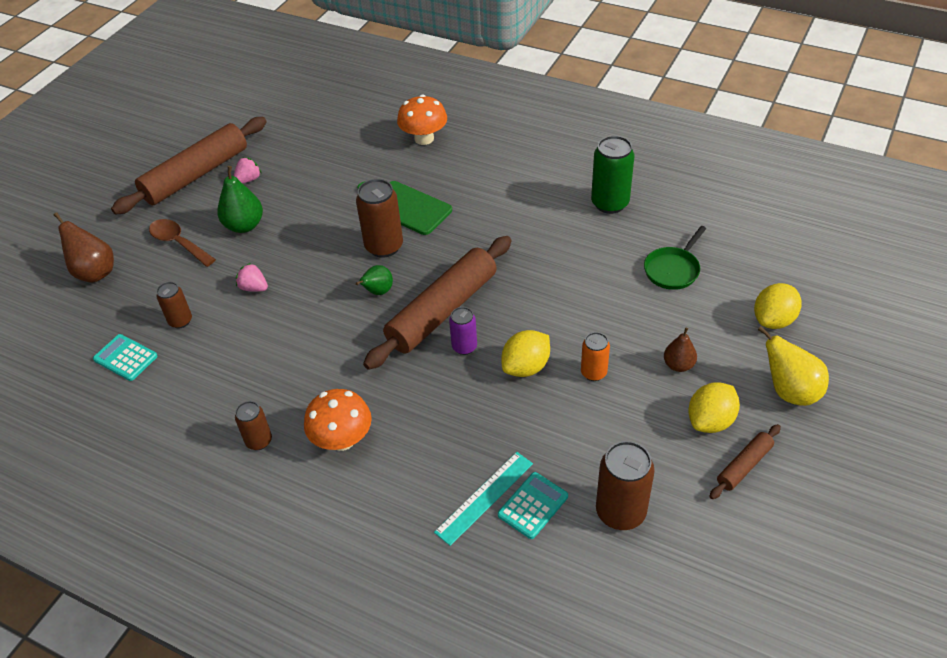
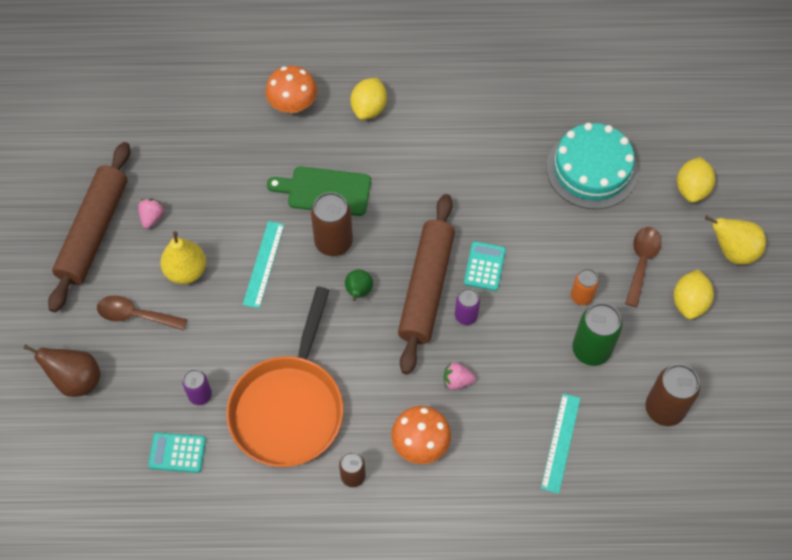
camera: 30 degrees left, 15 degrees up
brown can [157,282,192,328] -> purple can [182,369,212,405]
green pear [217,166,263,233] -> yellow pear [160,231,206,284]
pink strawberry [236,263,268,292] -> pink strawberry moved to [443,362,476,390]
turquoise calculator [498,472,568,539] -> turquoise calculator moved to [464,241,506,291]
yellow lemon [501,330,550,377] -> yellow lemon moved to [351,78,387,120]
green can [591,136,634,214] -> green can moved to [572,303,622,366]
green pan [644,226,706,290] -> turquoise cake [546,123,638,209]
brown pear [664,327,697,372] -> brown spoon [625,227,661,307]
brown rolling pin [709,424,781,499] -> none
none -> orange pan [226,287,343,467]
none -> turquoise ruler [243,221,285,308]

